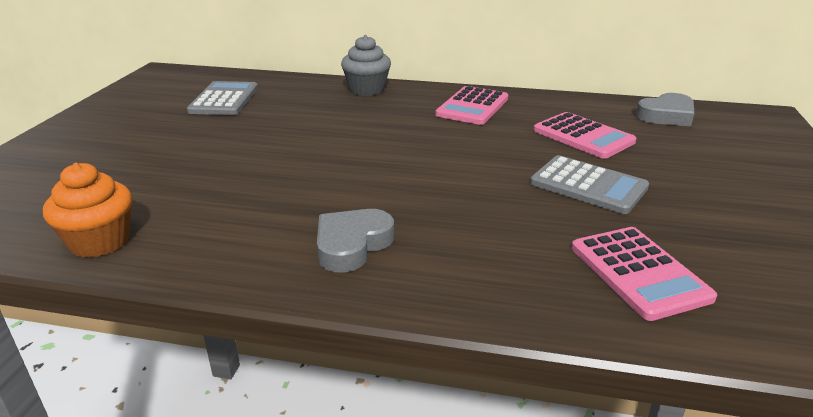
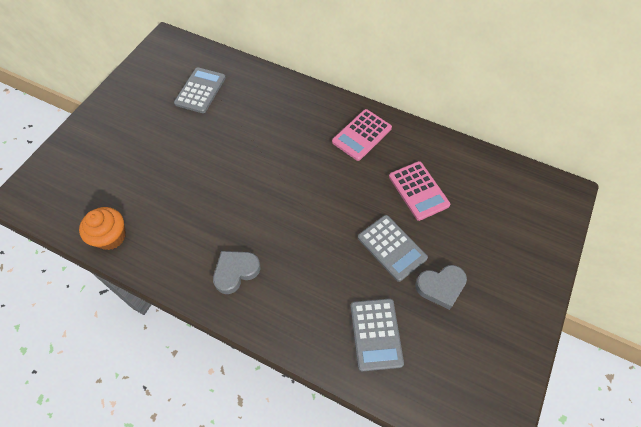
camera: 15 degrees right, 30 degrees up
grey cupcake [341,35,391,96] -> none
pink calculator [571,227,717,321] -> grey calculator [351,298,404,371]
grey heart [636,93,694,126] -> grey heart moved to [415,265,467,310]

